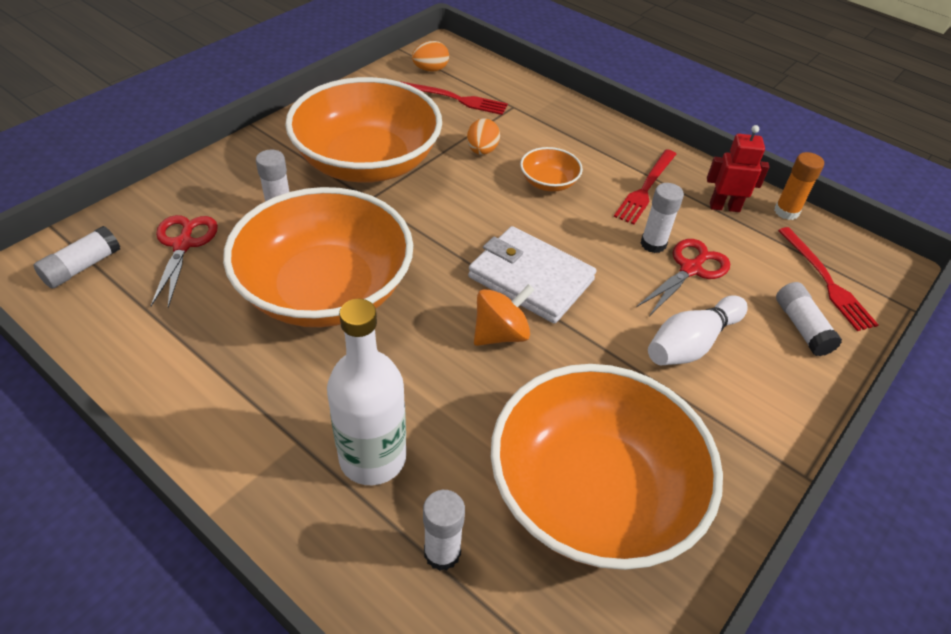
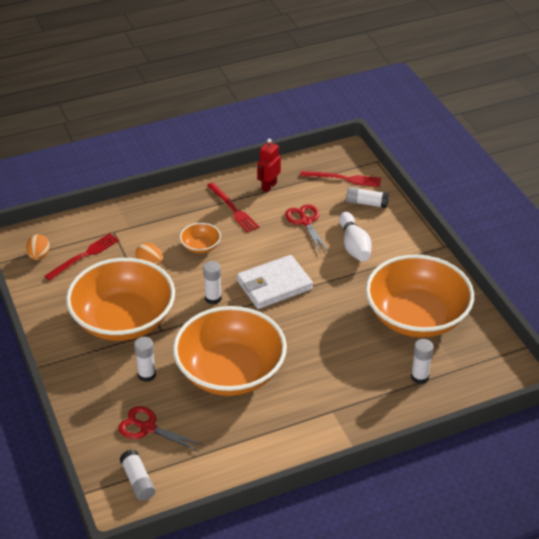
camera: 60 degrees left, 5 degrees down
white bottle [327,299,406,485] -> none
orange spinning top [474,284,534,346] -> none
white glue stick [641,183,684,253] -> white glue stick moved to [203,261,222,304]
orange glue stick [774,152,824,220] -> none

